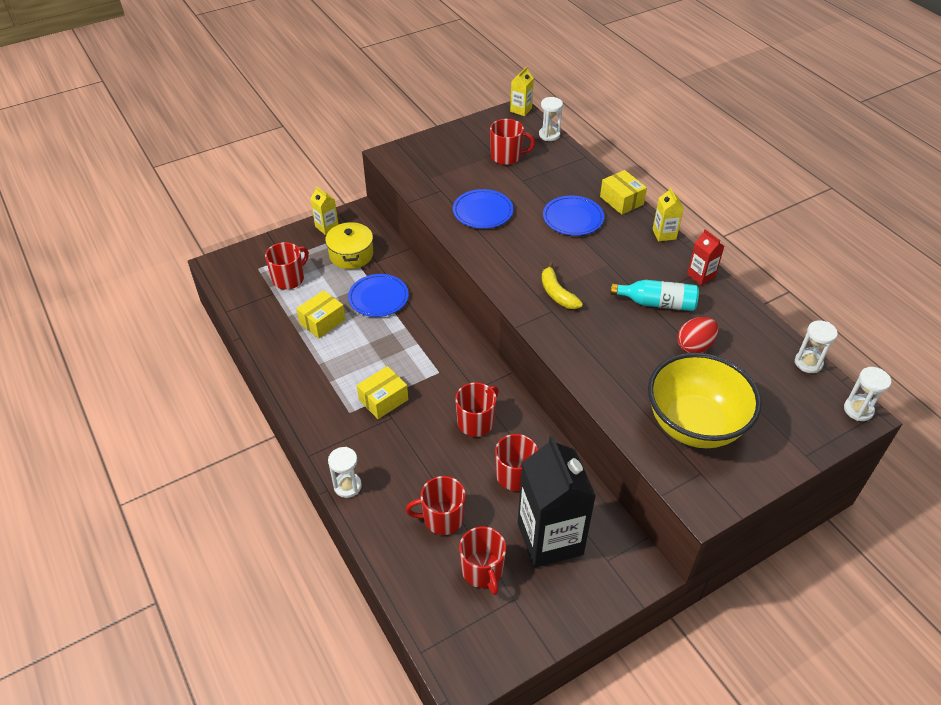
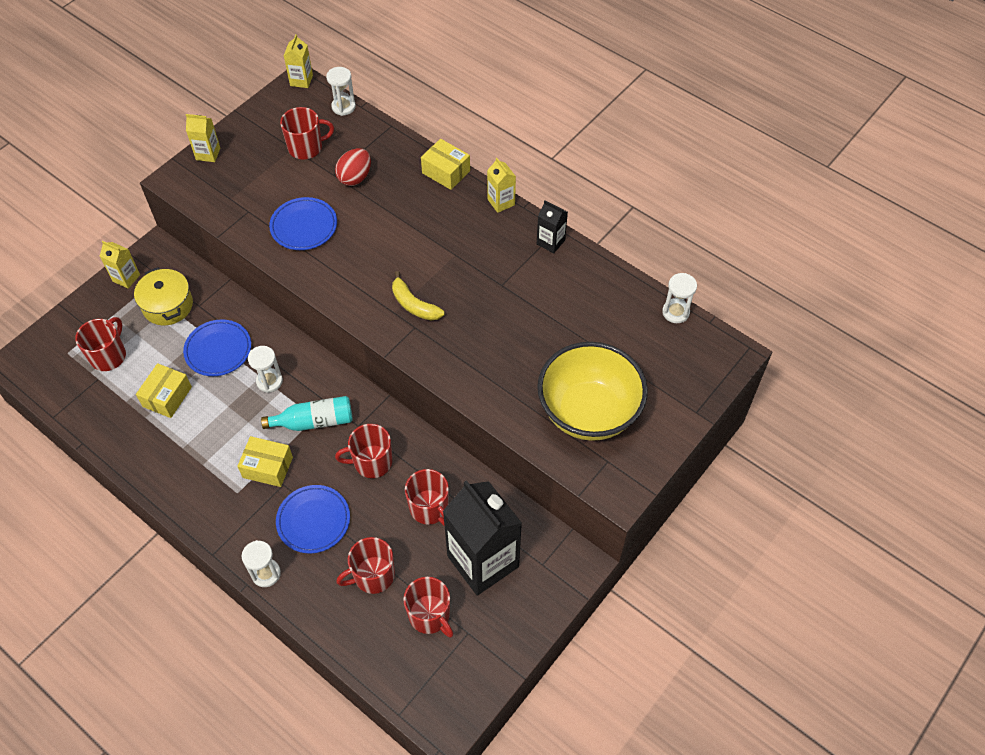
camera: 20 degrees left, 10 degrees up
yellow box [357,366,408,419] -> yellow box turned 75 degrees clockwise [237,436,293,487]
red mug [455,382,498,437] -> red mug turned 120 degrees counterclockwise [335,424,392,478]
blue plate [543,195,604,236] -> blue plate moved to [276,485,350,554]
turquoise bottle [610,280,699,311] -> turquoise bottle moved to [261,396,353,431]
red egg [677,317,718,353] -> red egg moved to [335,148,371,186]
red carton [687,229,724,285] -> black carton [537,200,568,253]
white hourglass [844,367,891,421] -> white hourglass moved to [248,346,283,393]
none -> yellow carton [186,114,220,162]

